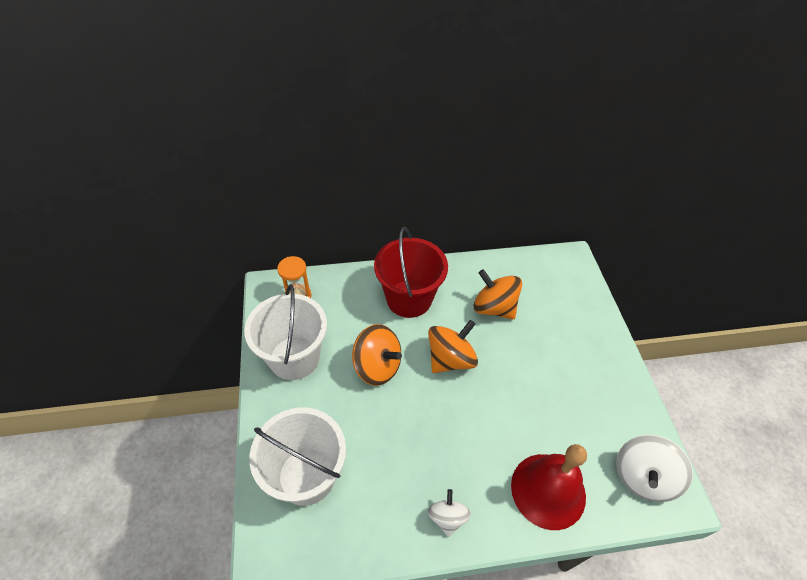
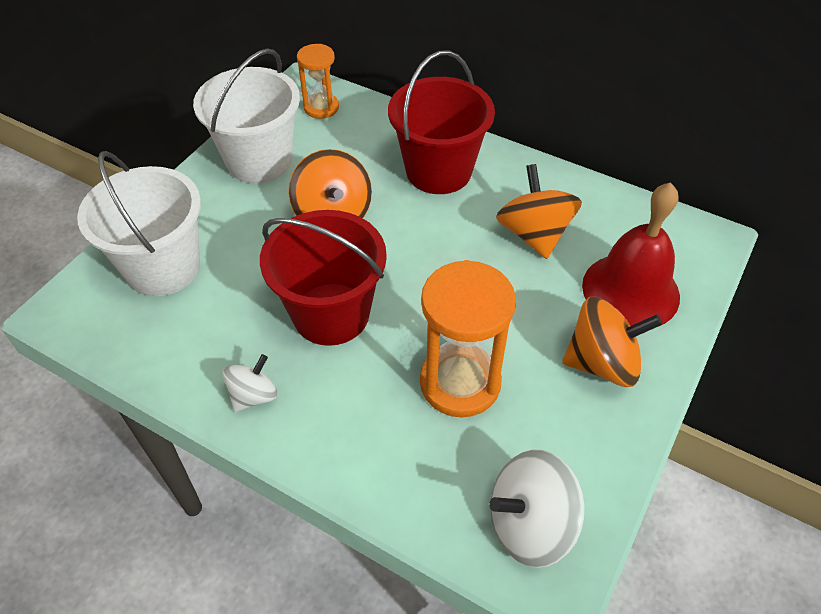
camera: 40 degrees right, 0 degrees up
orange spinning top [428,320,478,373] -> orange spinning top moved to [562,297,662,387]
red bell [511,444,587,530] -> red bell moved to [582,182,680,327]
none -> red bucket [260,210,387,346]
none -> orange hourglass [420,260,516,417]

